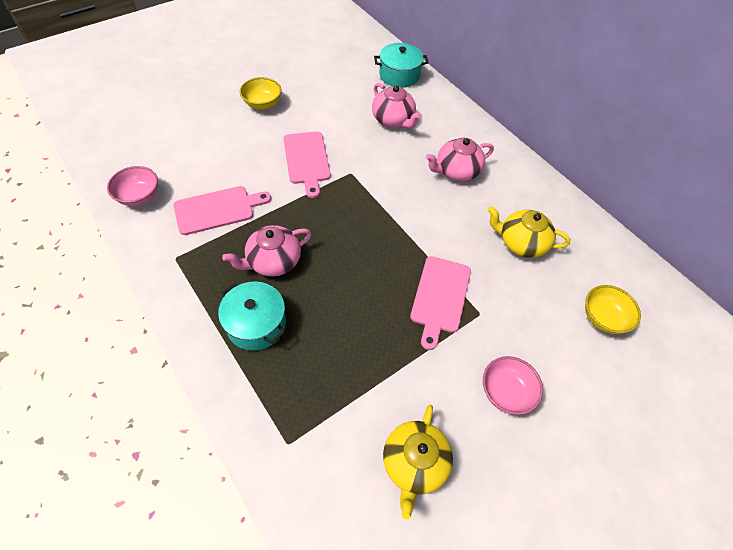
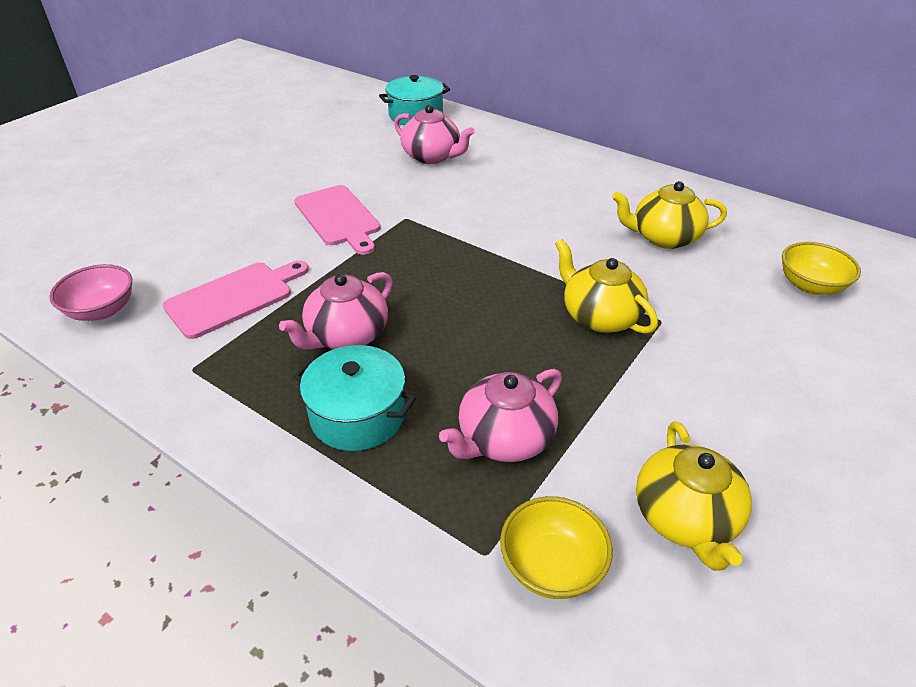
camera: 15 degrees left, 15 degrees down
yellow bowl [240,77,282,109] -> yellow bowl moved to [500,496,613,599]
pink cutting board [410,256,471,350] -> yellow teapot [555,239,658,334]
pink teapot [426,138,494,181] -> pink teapot moved to [439,369,562,462]
pink bowl [483,356,543,415] -> none

